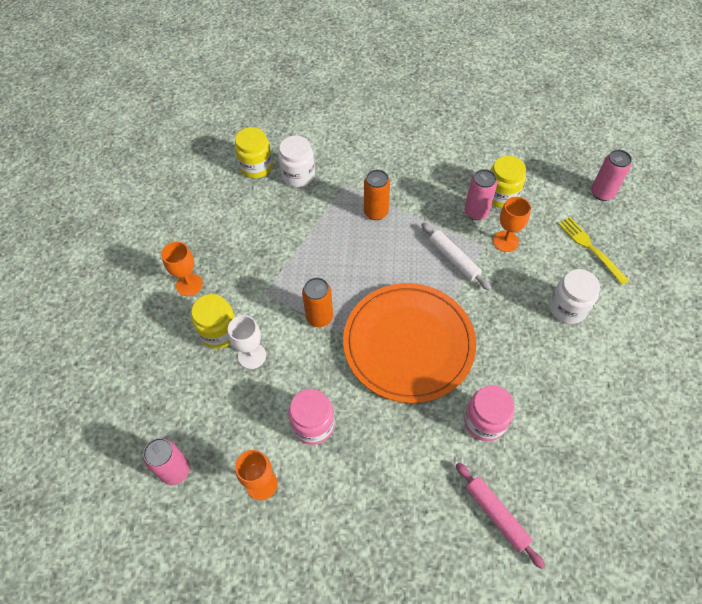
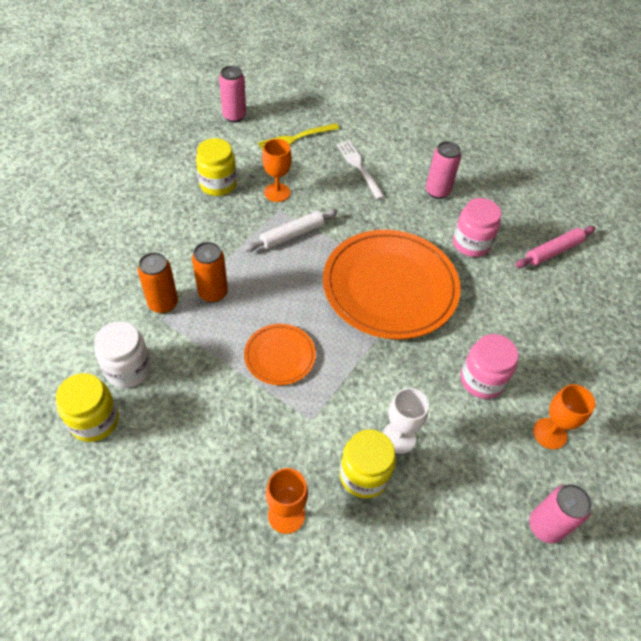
camera: 90 degrees left, 5 degrees down
orange can [302,277,333,327] -> orange can moved to [138,252,178,313]
pink can [465,169,497,220] -> pink can moved to [426,141,461,199]
white jar [549,269,600,324] -> white fork [336,140,385,200]
none -> orange plate [244,324,316,385]

